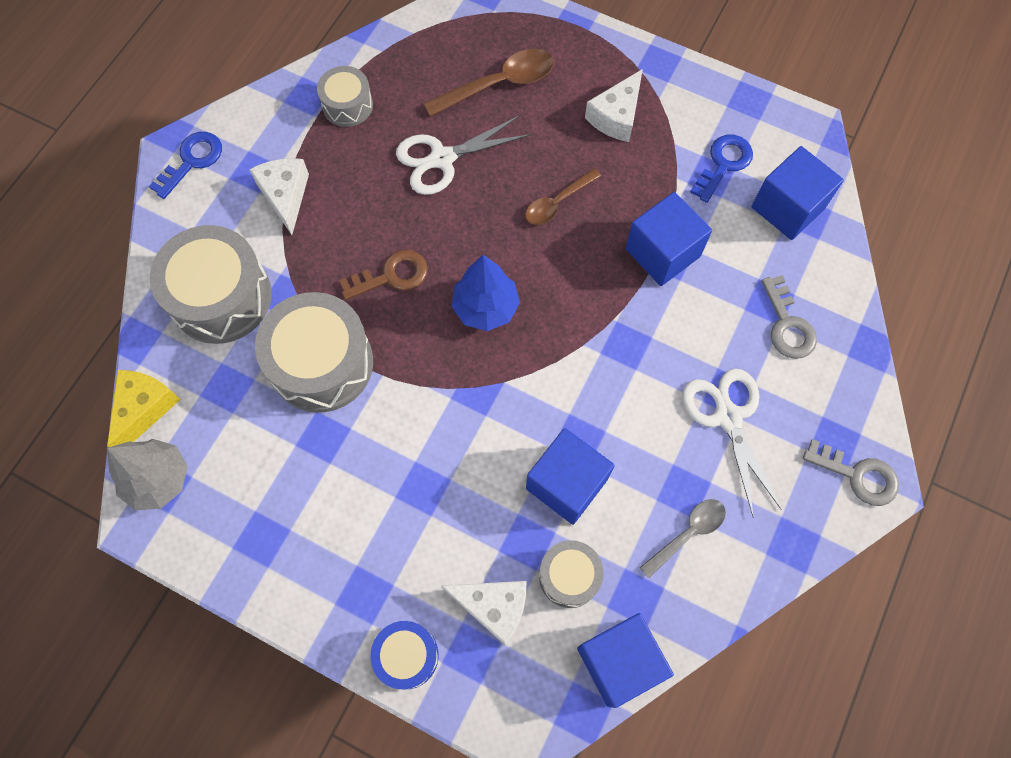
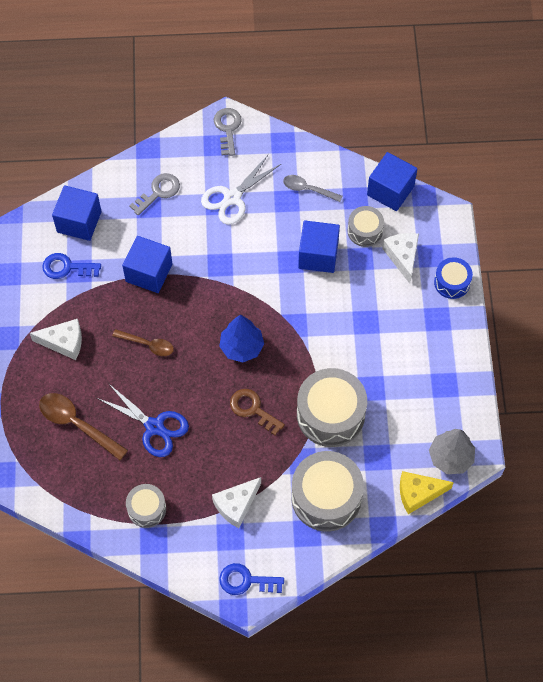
camera: 120 degrees left, 5 degrees down
white scissors [396,115,531,195] -> blue scissors [97,383,189,457]

